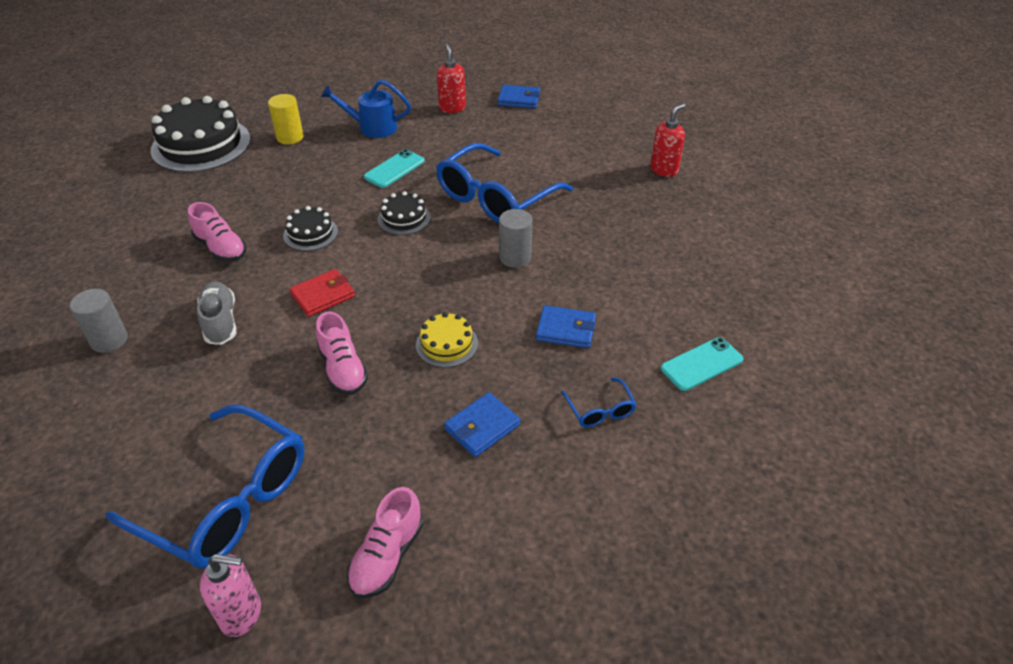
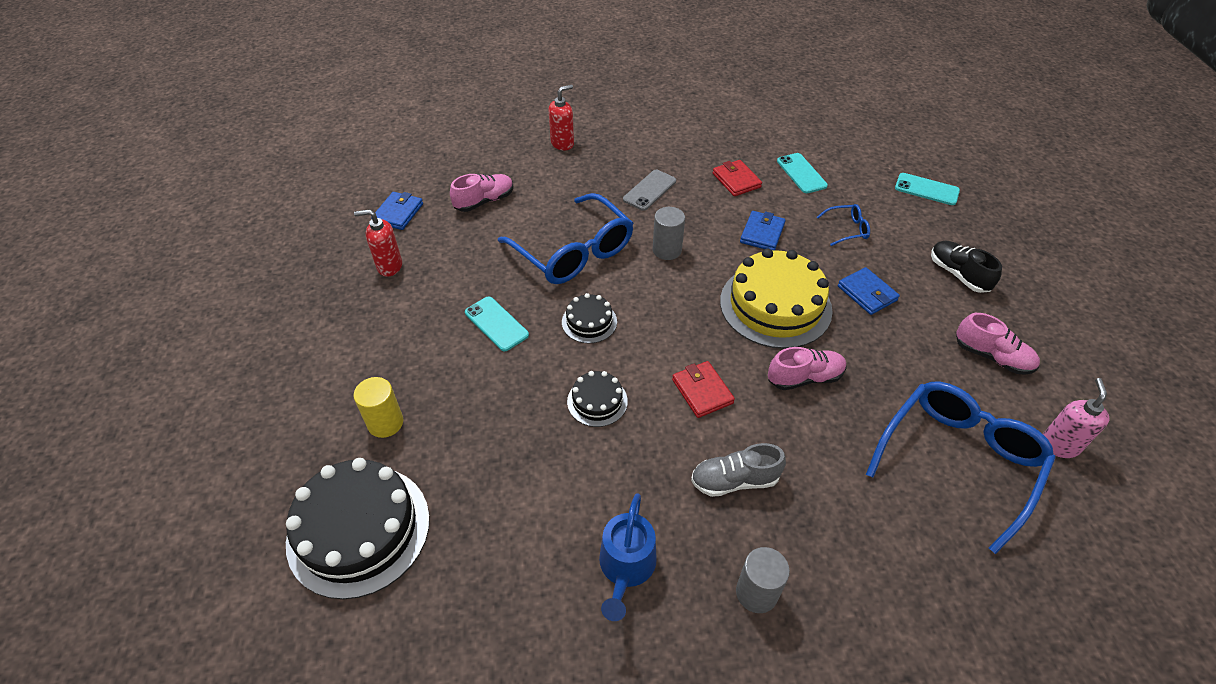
camera: 80 degrees left, 5 degrees up
pink shoe [188,202,246,262] -> pink shoe moved to [450,174,514,212]
blue watering can [321,80,411,138] -> blue watering can moved to [599,493,657,621]
yellow cake [416,312,478,368] -> yellow cake [720,249,833,349], size x2.04
red soap dispenser [650,104,685,177] -> red soap dispenser turned 90 degrees clockwise [548,85,574,150]
none -> grey phone [623,170,676,211]
none -> red wallet [713,160,762,196]
none -> turquoise phone [895,173,960,205]
none -> black shoe [931,241,1002,293]

